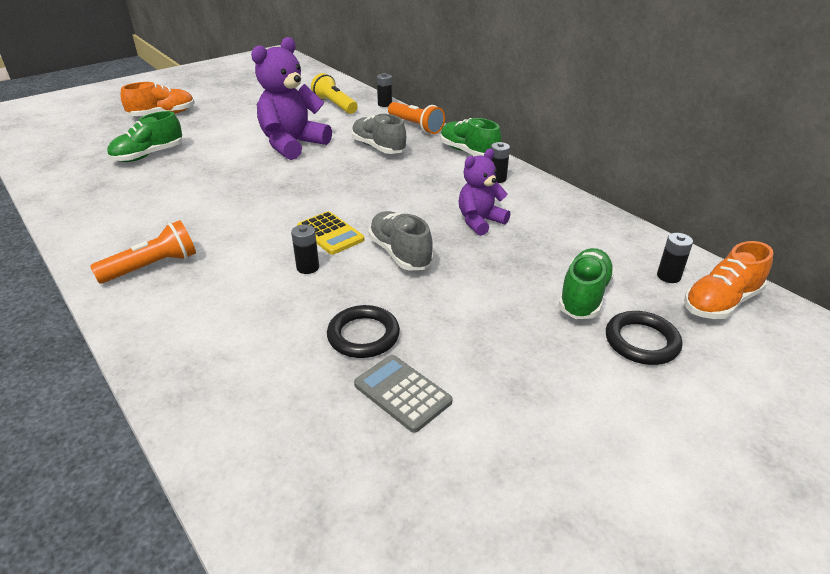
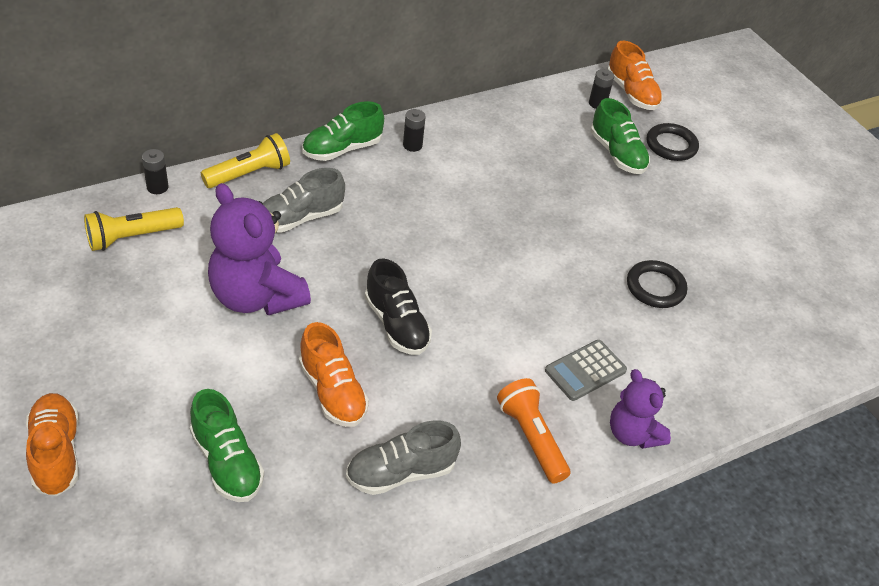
camera: 85 degrees left, 10 degrees up
black battery [291,224,319,274] -> none
yellow calculator [297,211,365,255] -> none
grey calculator [354,355,452,433] -> grey calculator moved to [545,340,627,401]
grey shoe [368,211,433,271] -> grey shoe moved to [346,420,461,495]
orange flashlight [388,102,445,134] -> yellow flashlight [201,133,290,188]
purple teddy bear [458,149,510,236] -> purple teddy bear moved to [610,369,671,449]
green shoe [558,248,615,319] -> green shoe turned 150 degrees counterclockwise [590,98,650,174]
none -> orange shoe [299,322,369,427]
none -> black shoe [365,258,432,355]

